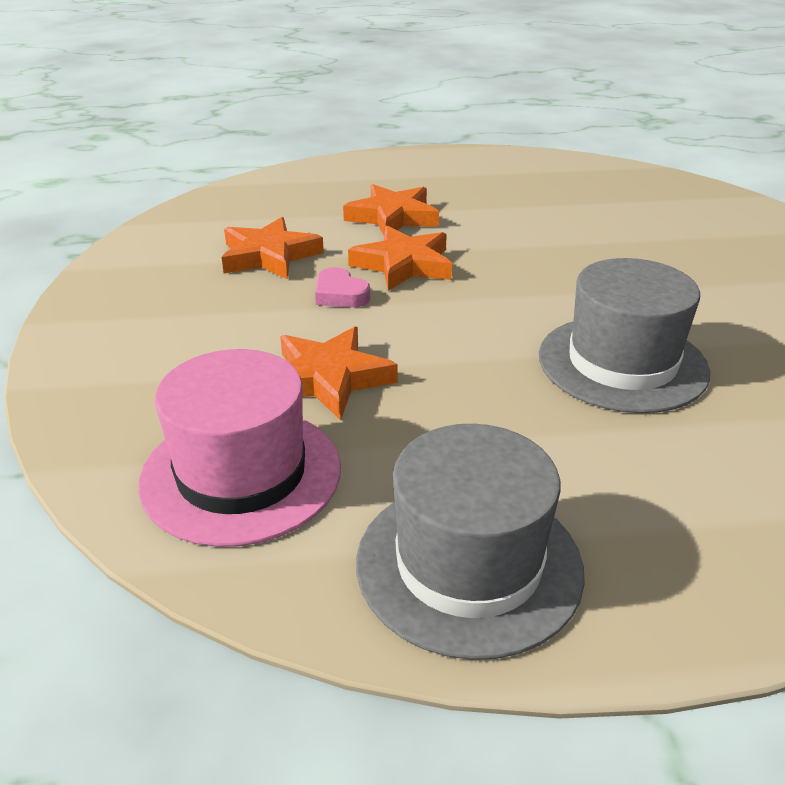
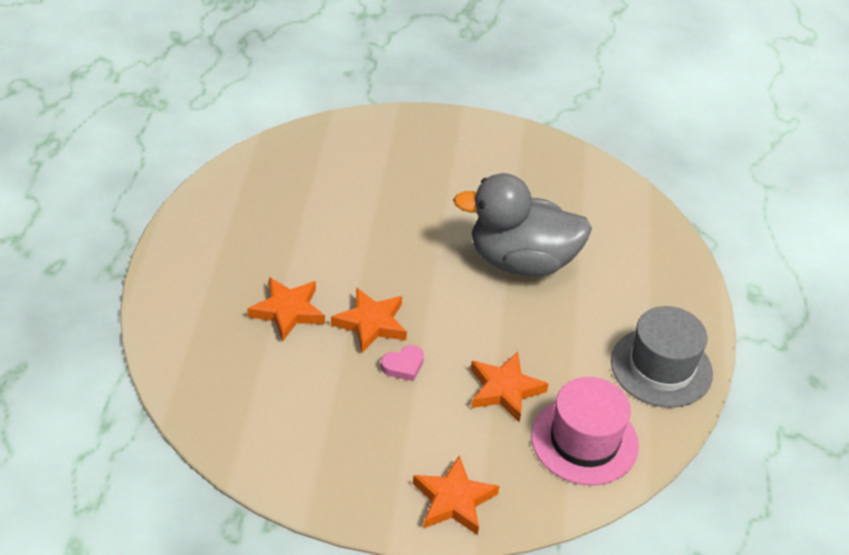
camera: 80 degrees left, 10 degrees up
orange star [221,217,324,279] -> orange star moved to [413,456,499,535]
grey hat [539,258,710,413] -> grey duck [453,173,592,276]

